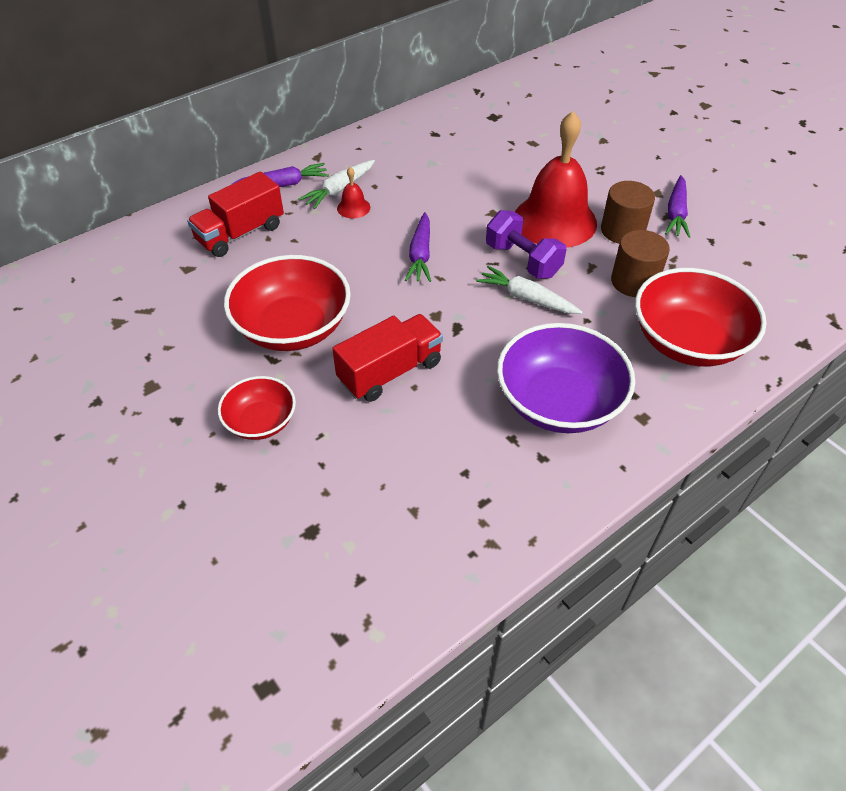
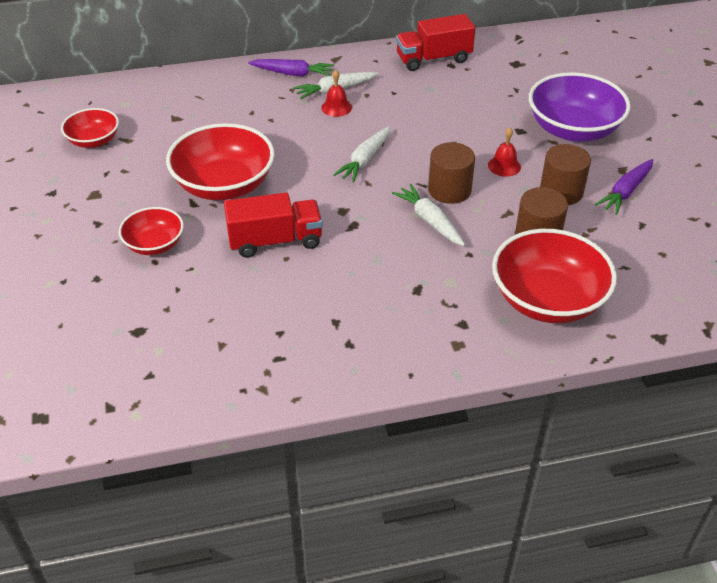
camera: 25 degrees right, 5 degrees down
red truck [187,172,284,257] -> red truck moved to [396,14,475,71]
purple carrot [405,212,431,282] -> white carrot [333,126,390,182]
purple dumbbell [486,210,566,279] -> brown cylinder [428,142,475,204]
purple bowl [497,323,635,433] -> purple bowl moved to [529,72,631,142]
red bell [515,111,597,248] -> red bell [488,128,521,177], size x0.41
none -> red bowl [61,108,119,148]

